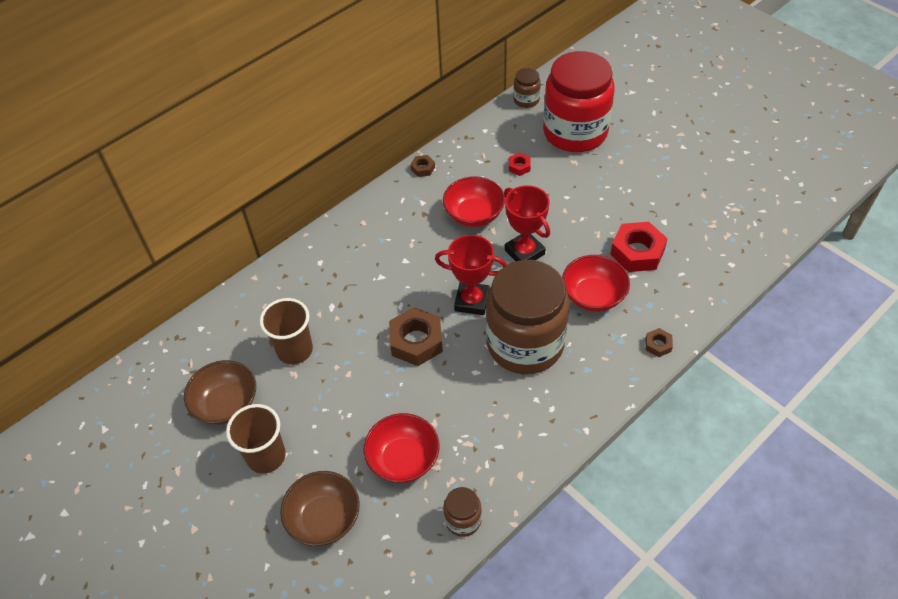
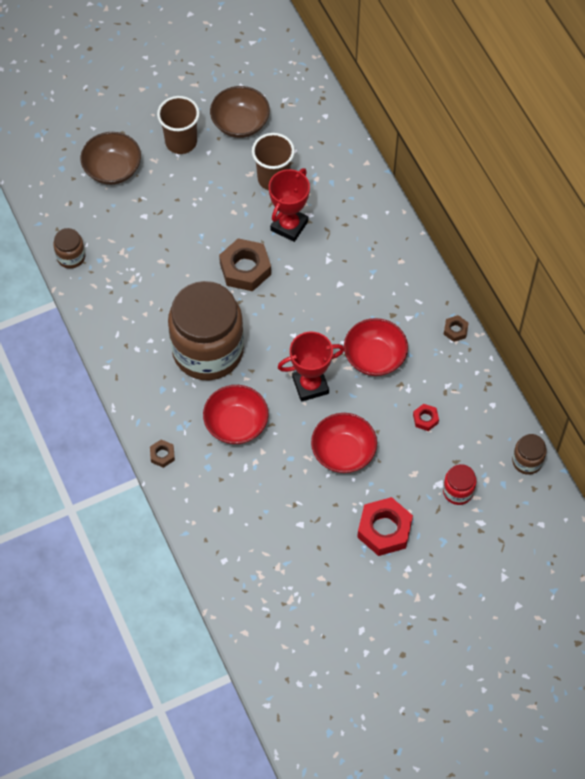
camera: 105 degrees right, 10 degrees up
red bowl [363,413,439,483] -> red bowl moved to [311,413,377,473]
red trophy [435,235,507,315] -> red trophy moved to [269,168,310,242]
red jar [543,51,615,152] -> red jar [443,464,477,505], size x0.42
red nut [610,222,668,272] -> red nut moved to [357,497,413,556]

